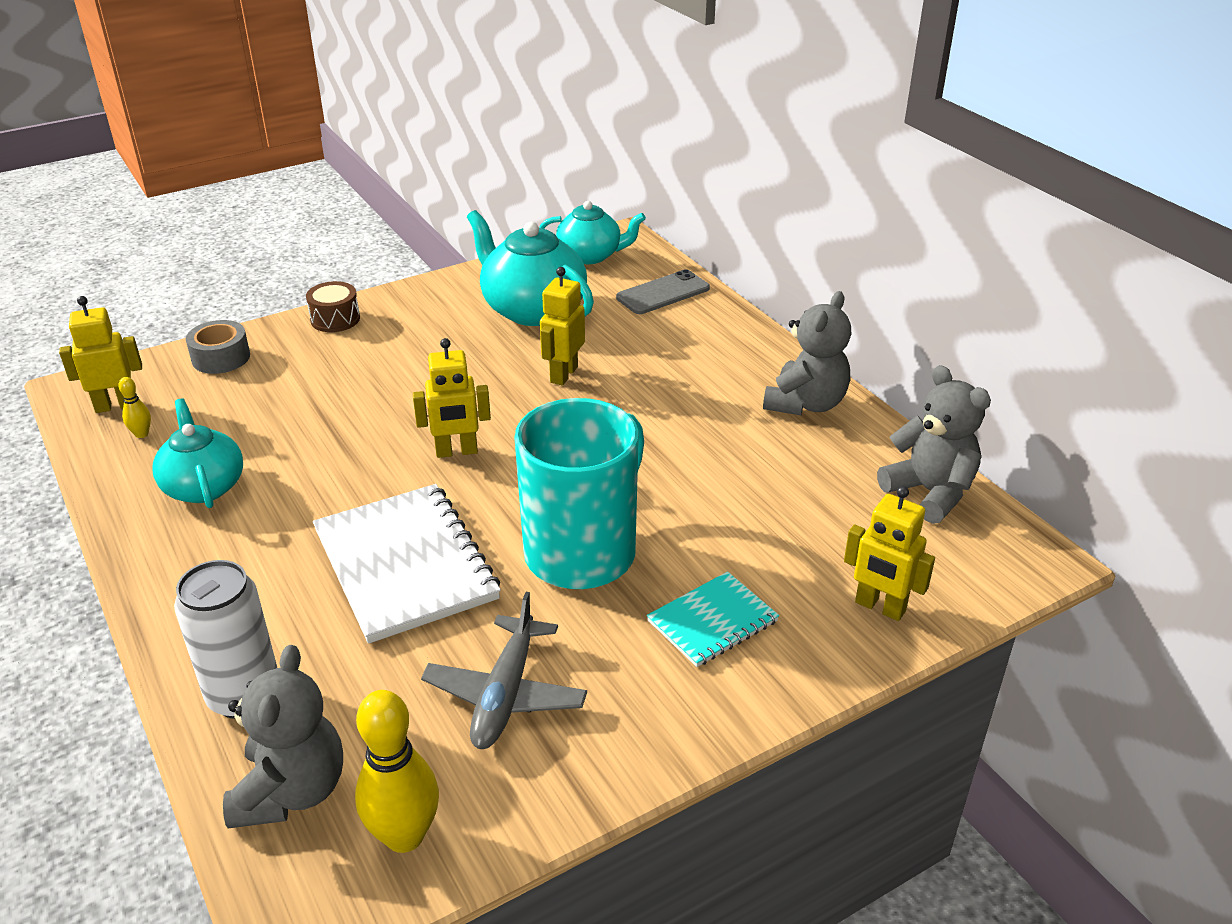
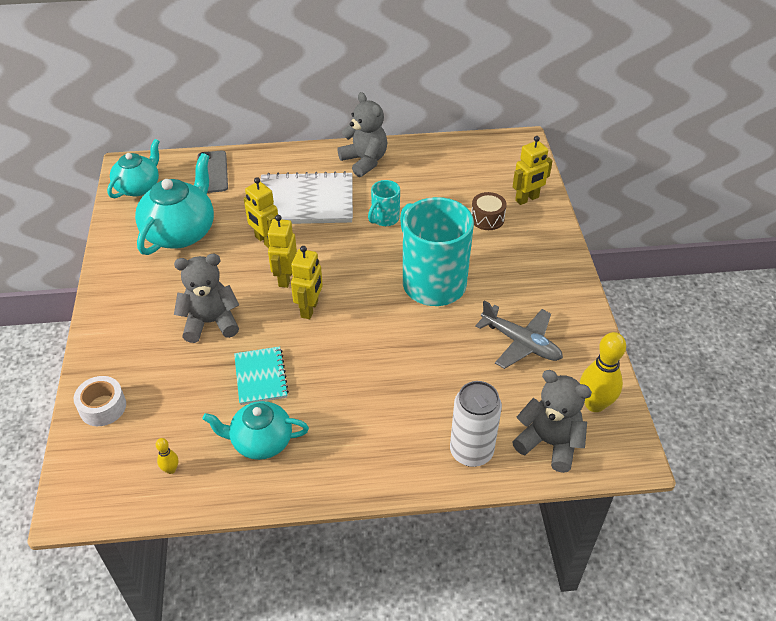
camera: 65 degrees left, 10 degrees up
yellow robot [59,296,142,413] -> yellow robot moved to [267,215,297,288]
grey tape [186,320,250,374] -> white tape [74,376,126,426]
brown drum [306,281,360,332] -> brown drum moved to [471,192,507,230]
white notebook [313,484,501,644] -> white notebook moved to [260,171,353,224]
turquoise teapot [467,210,594,326] -> turquoise teapot turned 135 degrees clockwise [135,153,214,255]
turquoise notebook [647,571,779,667] -> turquoise notebook moved to [234,346,289,405]
grey teddy bear [877,365,991,524] -> grey teddy bear moved to [174,254,239,343]
none -> turquoise mug [368,180,400,226]

